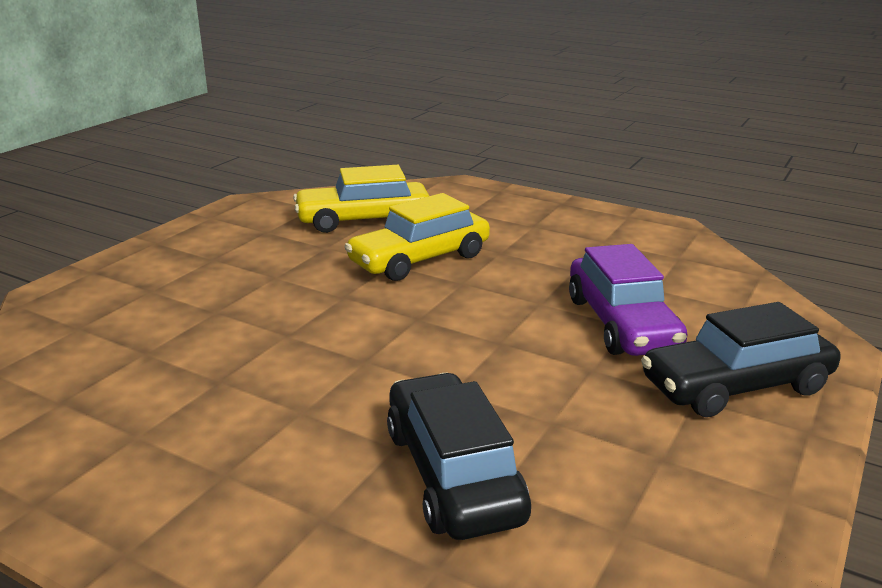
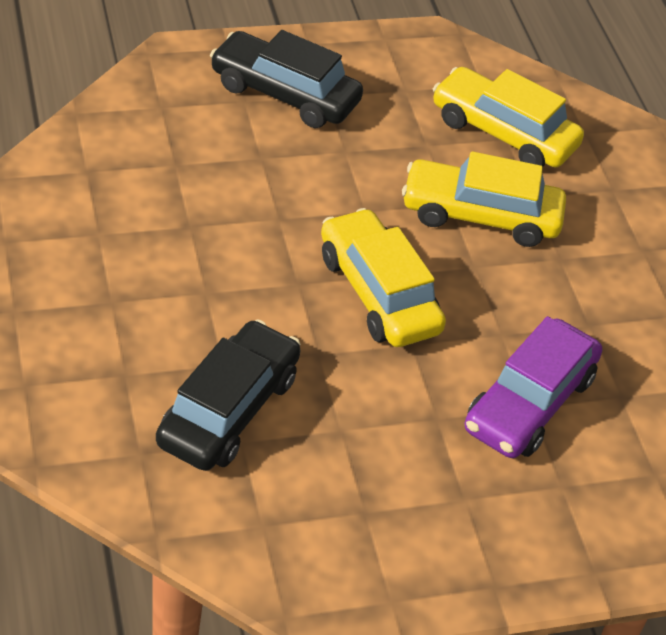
camera: 40 degrees right, 20 degrees up
black car [641,302,840,417] -> black car moved to [210,30,363,128]
none -> yellow car [321,208,446,347]

